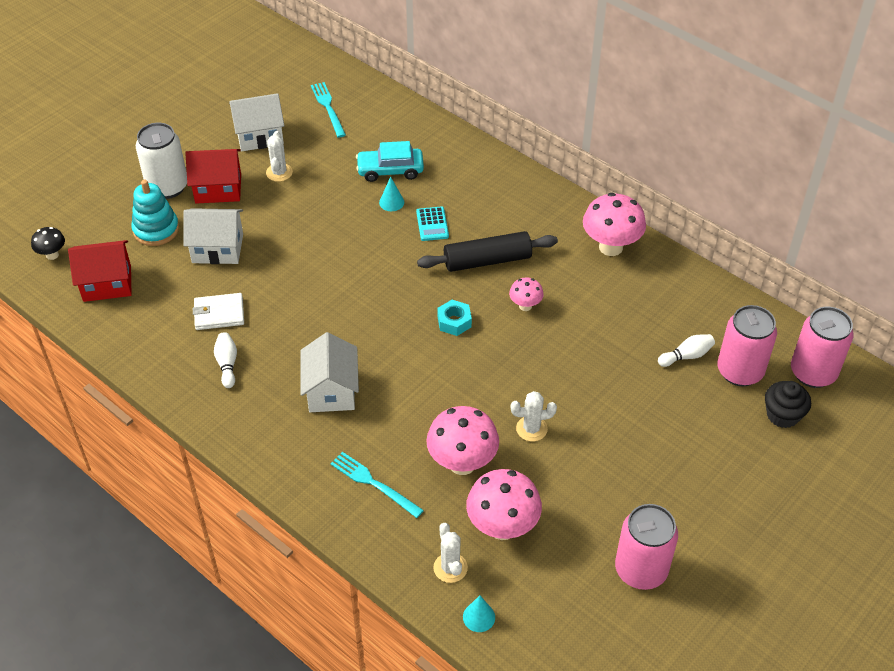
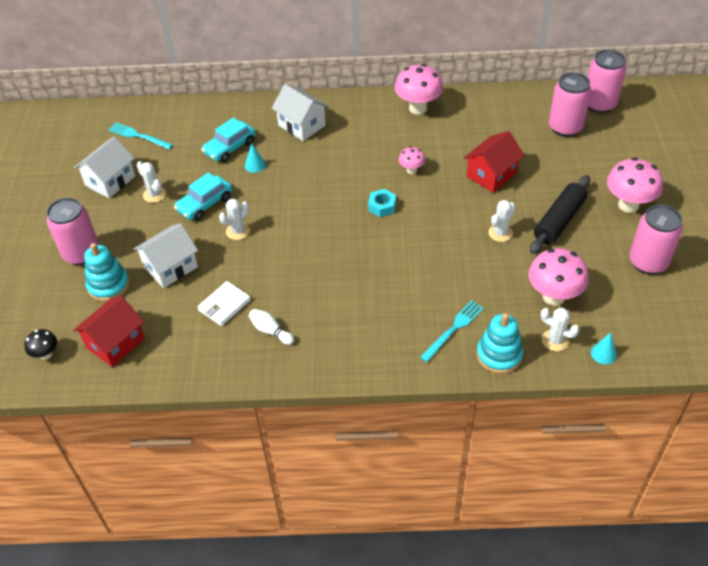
camera: 40 degrees left, 0 degrees up
white can [136,123,187,199] -> pink can [46,197,99,265]
red house [185,149,241,204] -> red house moved to [464,131,524,193]
white house [300,332,359,412] -> white house moved to [272,84,329,141]
turquoise fork [330,452,424,518] -> turquoise fork turned 135 degrees clockwise [420,300,484,362]
turquoise calculator [416,207,449,241] -> none
black rolling pin [417,231,558,272] -> black rolling pin moved to [530,175,590,254]
pink mushroom [426,406,499,475] -> pink mushroom moved to [607,158,663,213]
white bowling pin [658,334,715,367] -> none
black cupcake [765,381,811,428] -> none
none -> turquoise car [174,172,232,221]
none -> white cactus [219,199,250,240]
none -> turquoise stacking toy [476,313,523,374]

